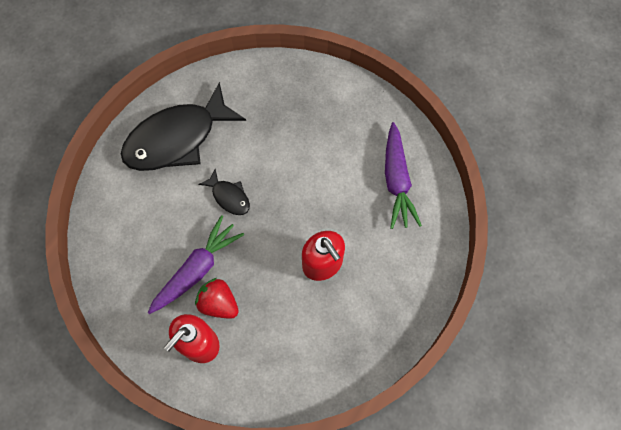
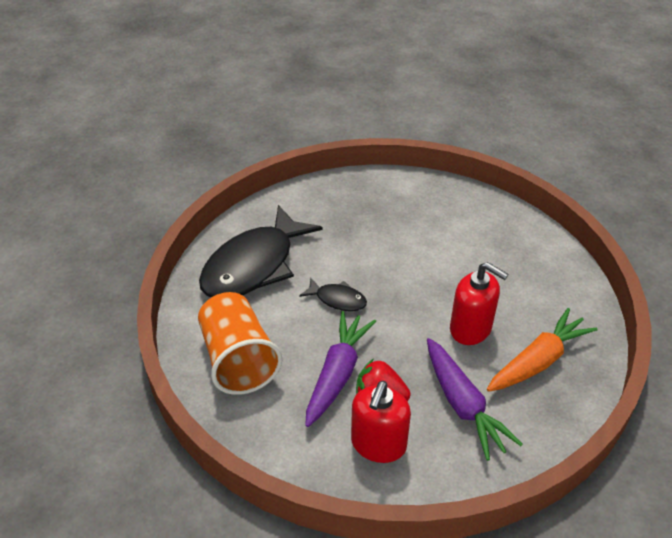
camera: 20 degrees left, 25 degrees down
purple carrot [385,122,422,229] -> purple carrot moved to [427,338,523,461]
none -> orange cup [198,292,282,395]
none -> orange carrot [487,308,598,392]

